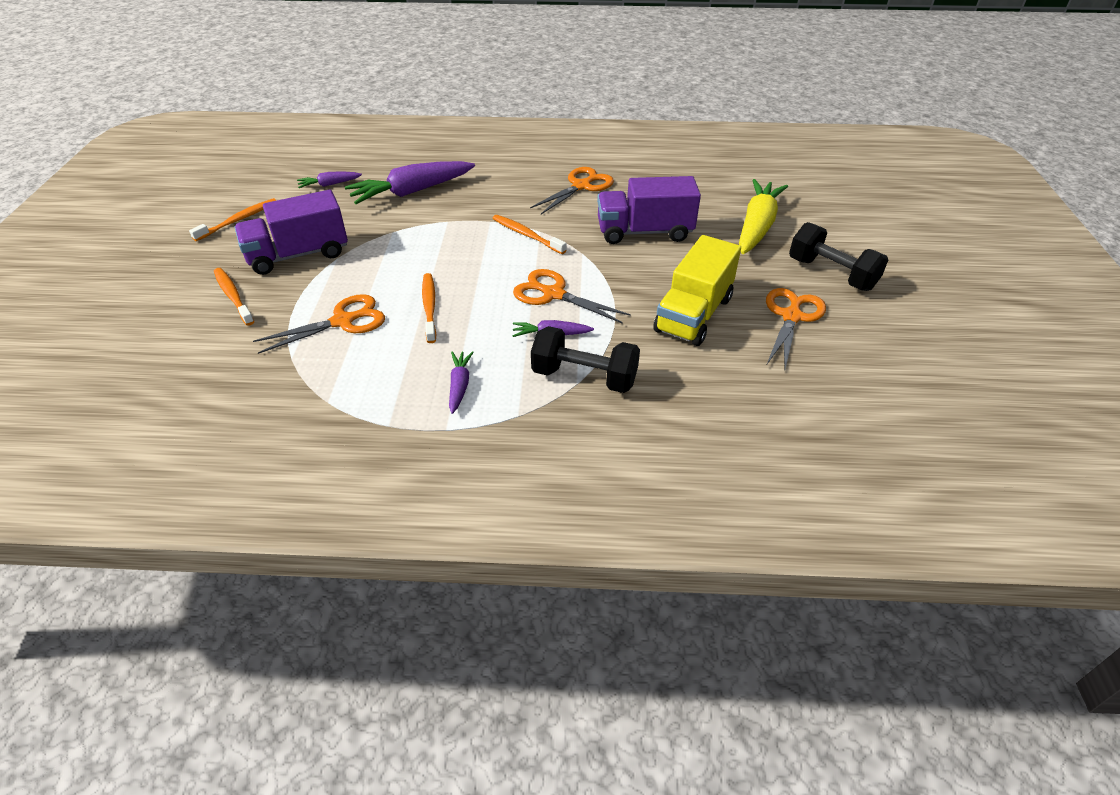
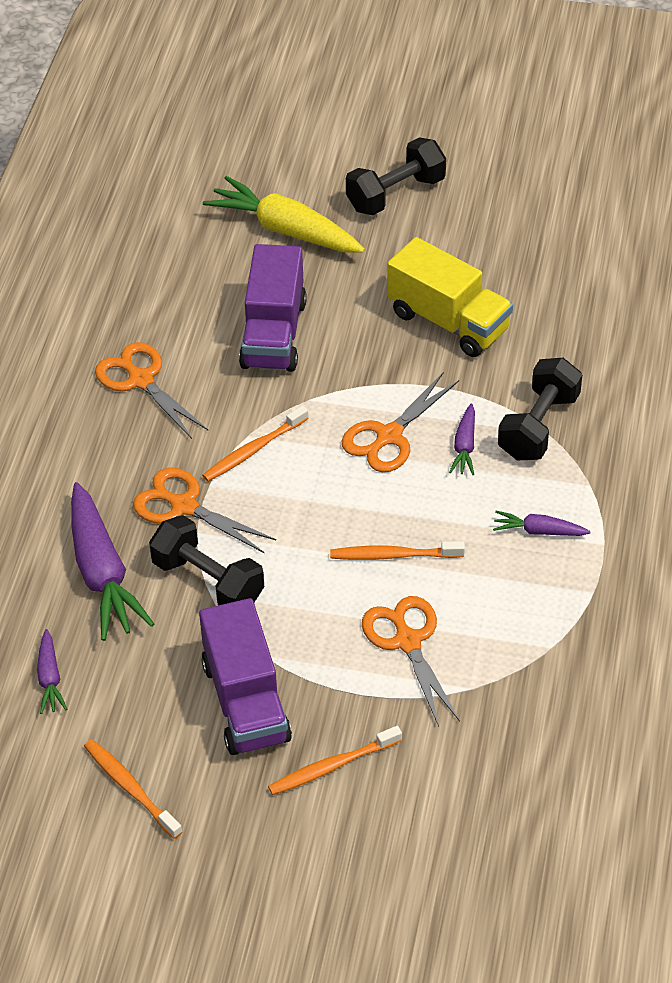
camera: 80 degrees left, 5 degrees up
orange scissors [766,288,826,369] -> orange scissors moved to [133,467,276,554]
none -> black dumbbell [149,515,264,605]

